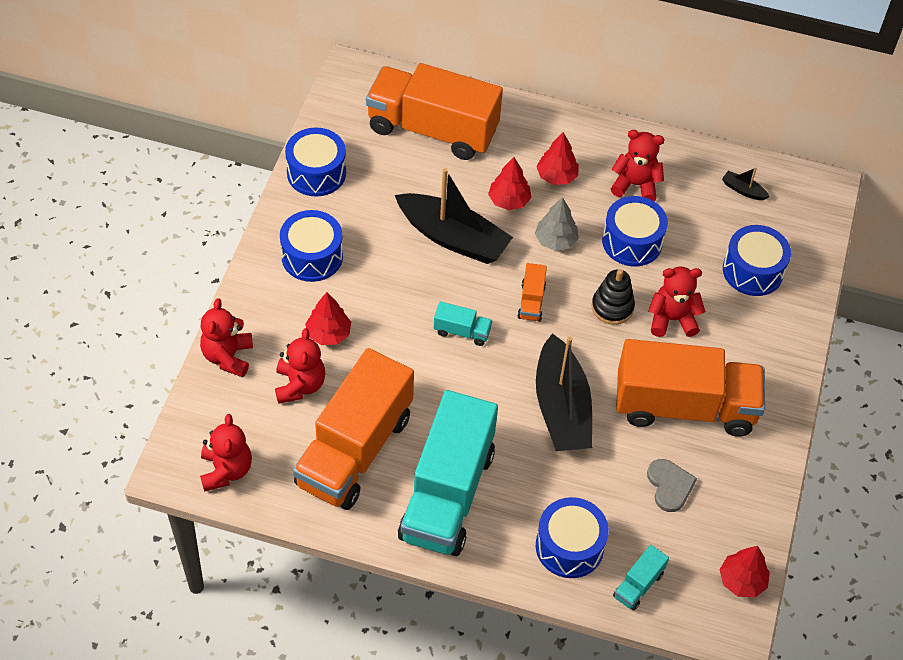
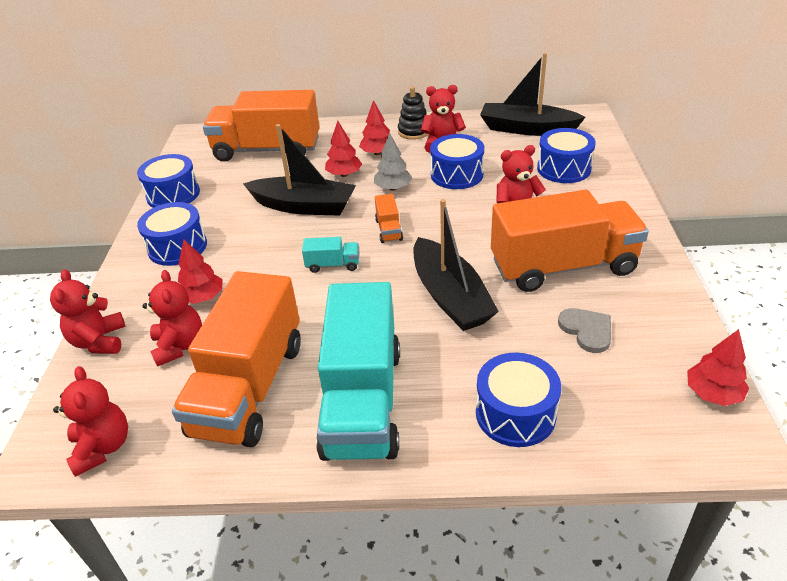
camera: 10 degrees left, 15 degrees down
black stacking toy [591,269,635,325] -> black stacking toy moved to [398,87,429,140]
turquoise truck [613,545,669,611] -> none
black boat [722,167,770,200] -> black boat [480,53,586,136], size x2.46

